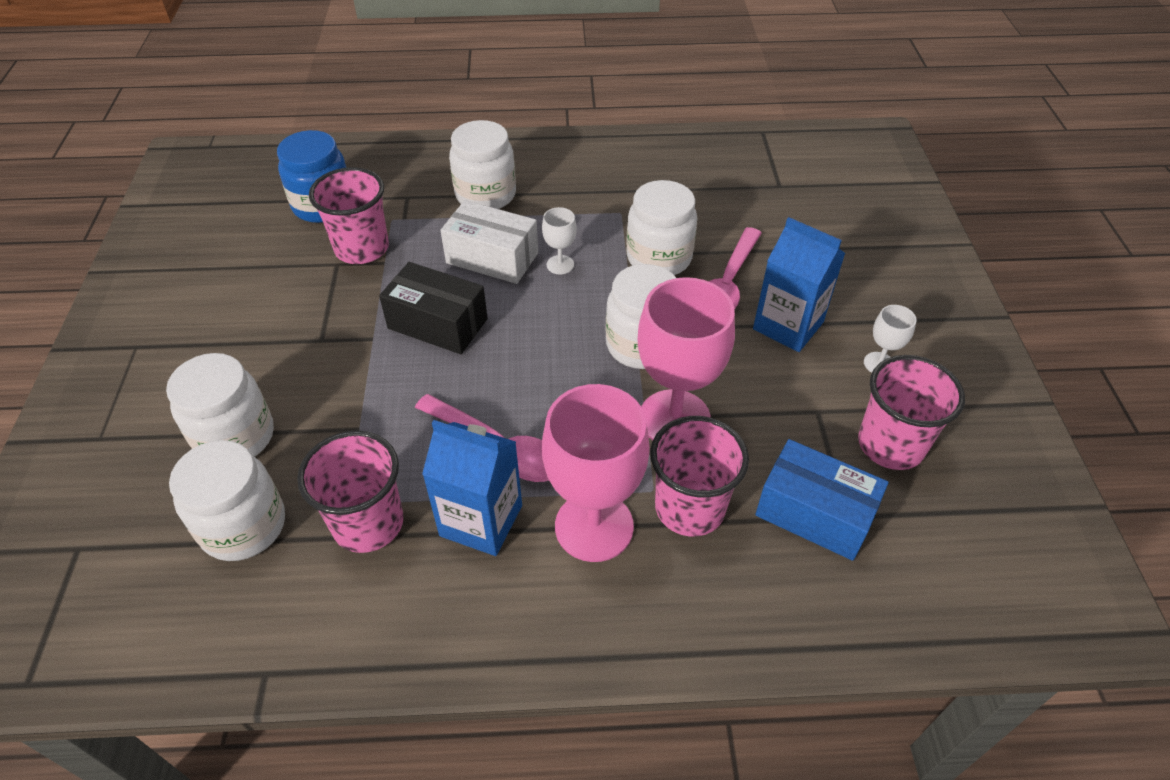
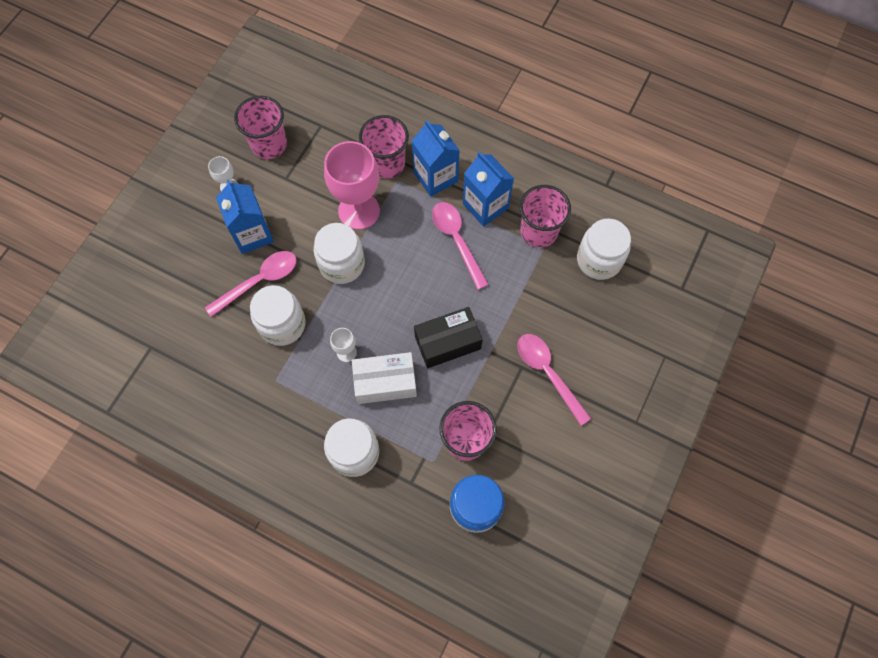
camera: 150 degrees left, 20 degrees up
white jar [166,353,274,457] -> none
black box [379,262,488,354] -> black box turned 75 degrees counterclockwise [414,307,483,368]
white box [440,200,538,284] -> white box turned 60 degrees counterclockwise [352,352,417,404]
pink goblet [542,384,650,562] -> blue carton [412,120,460,197]
blue box [755,439,888,561] -> none
none -> pink spoon [517,334,592,426]

